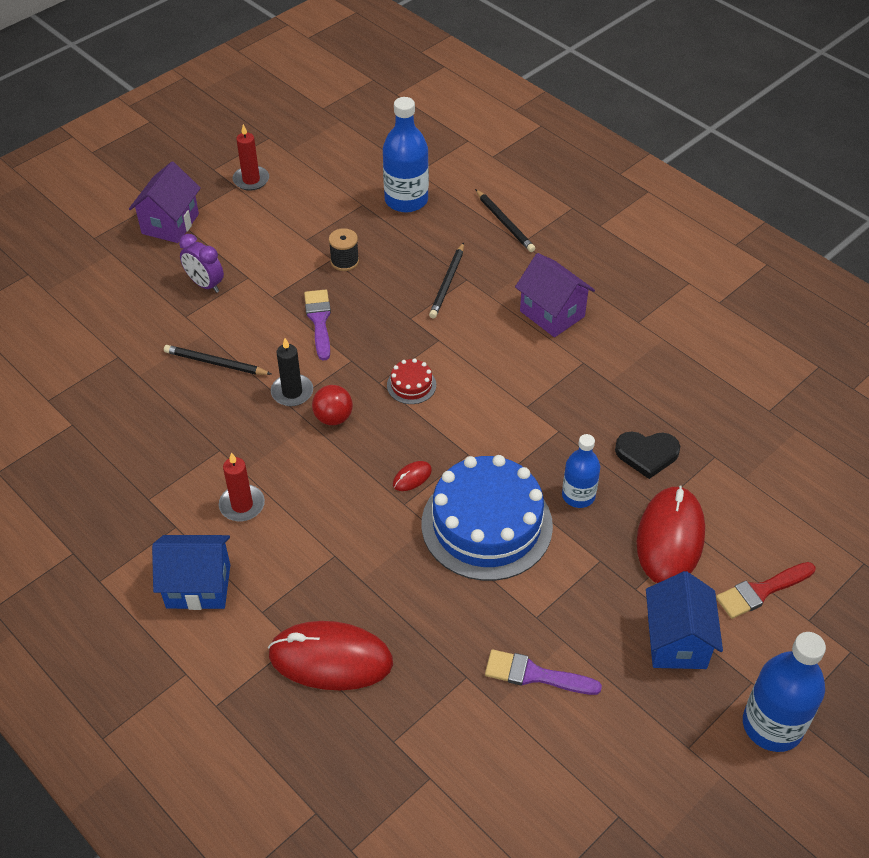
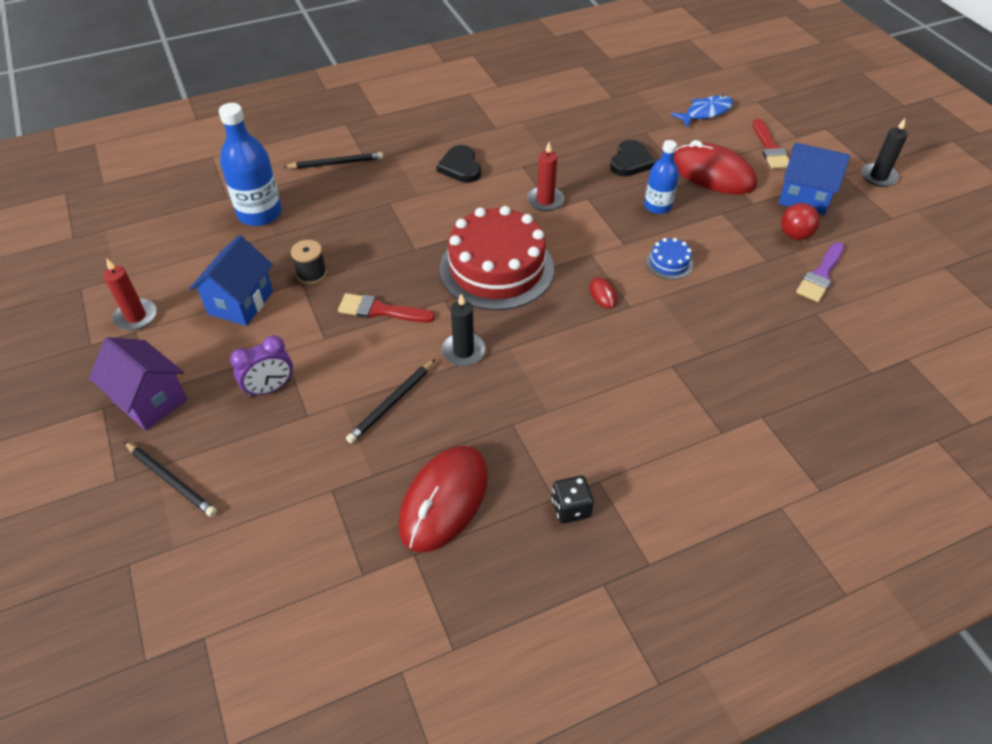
camera: 70 degrees left, 0 degrees up
blue house [152,535,230,610] -> blue house moved to [189,235,273,326]
red candle [219,452,265,521] -> red candle moved to [527,142,564,211]
red mouse [268,621,393,690] -> red mouse moved to [398,446,488,553]
purple brush [304,289,331,361] -> red brush [338,293,435,322]
red ball [312,385,353,425] -> red ball moved to [781,203,820,240]
red cake [387,358,436,404] -> red cake [440,206,554,310], size x2.42
blue cake [422,455,553,581] -> blue cake [646,238,693,280], size x0.41
black pencil [429,242,464,318] -> black pencil moved to [124,442,217,517]
purple house [515,253,595,337] -> black heart [436,145,481,183]
blue bottle [743,632,826,752] -> black candle [861,119,908,187]
none -> black dice [552,475,594,524]
none -> blue fish [671,95,733,127]

